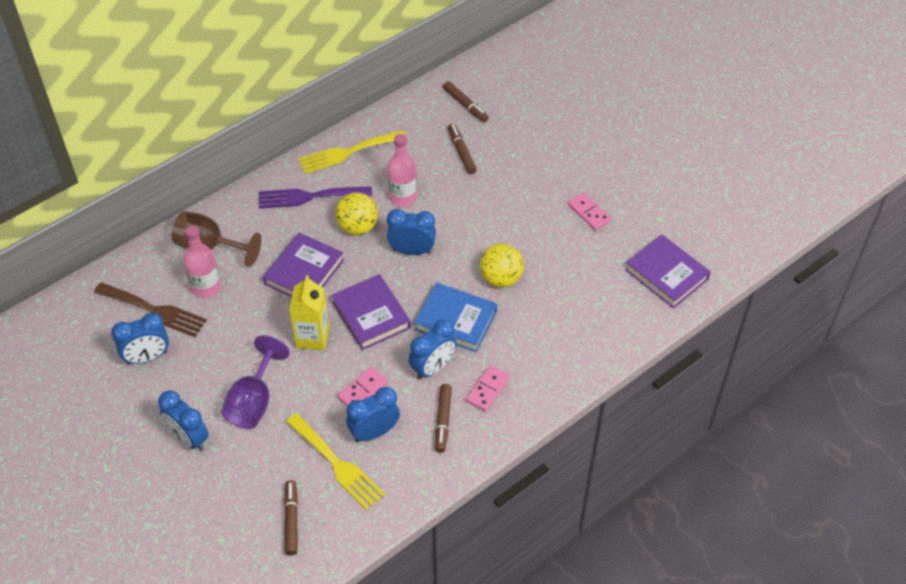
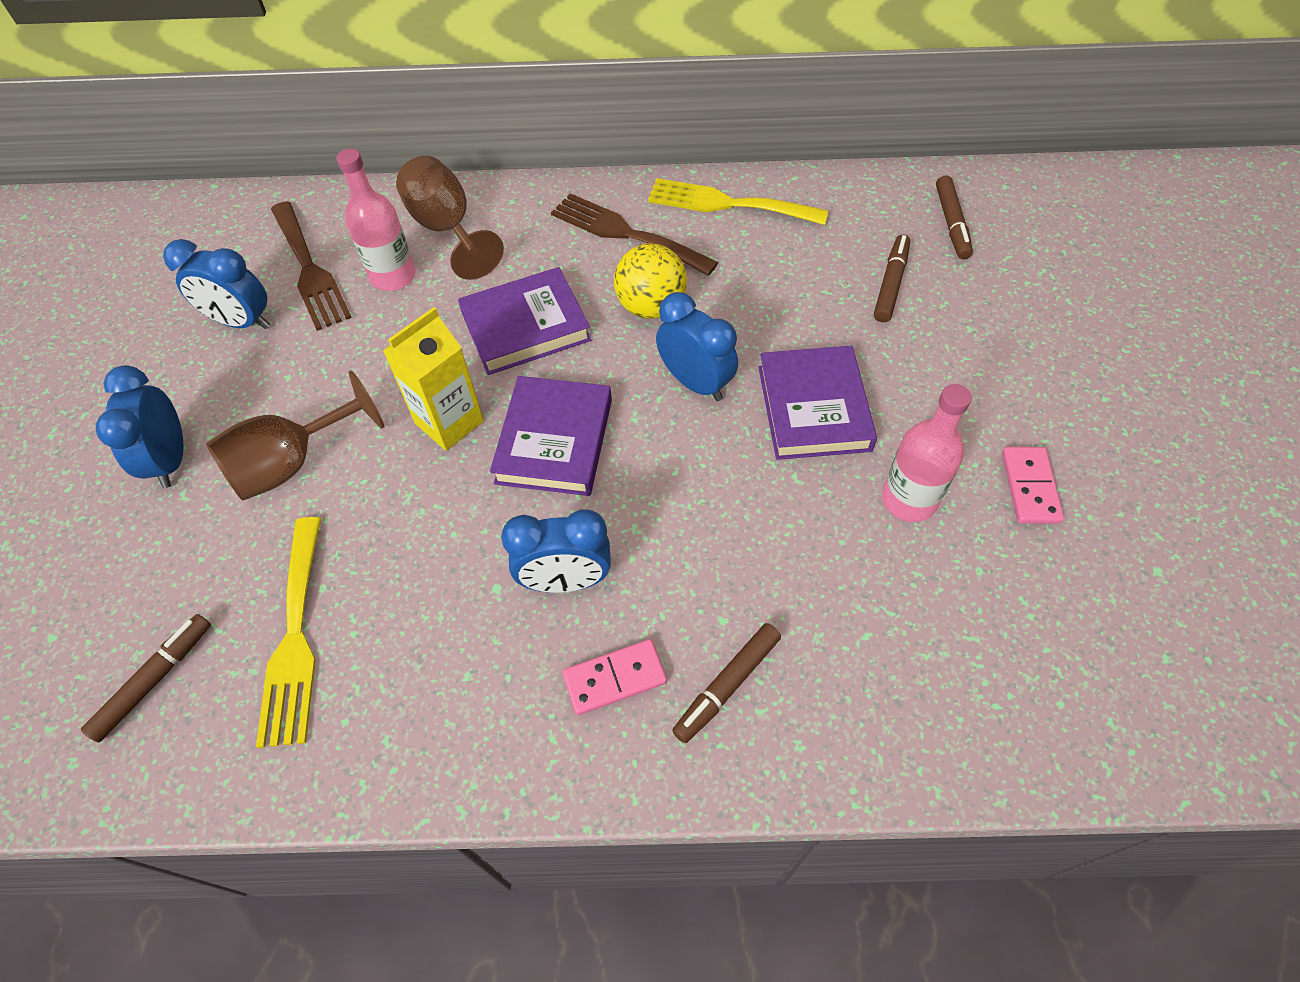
camera: 40 degrees right, 5 degrees up
purple goblet [222,335,290,429] -> brown goblet [206,370,385,501]
purple fork [259,186,372,209] -> brown fork [551,193,719,276]
pink domino [337,367,388,407] -> none
blue clock [346,387,400,442] -> none
pink bottle [387,134,417,207] -> pink bottle moved to [882,384,972,522]
blue book [414,283,497,352] -> none
brown marker [435,384,452,453] -> brown marker moved to [672,623,781,743]
yellow ball [480,244,524,287] -> none
purple book [625,234,710,308] -> purple book moved to [758,346,877,460]

